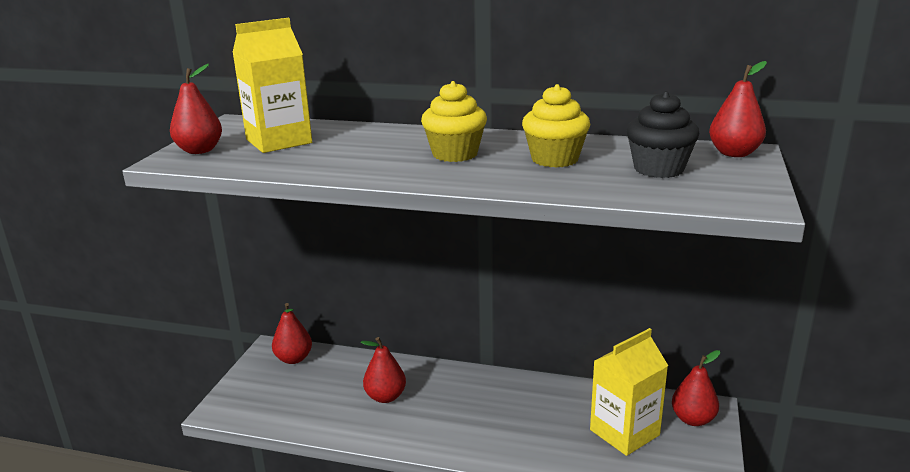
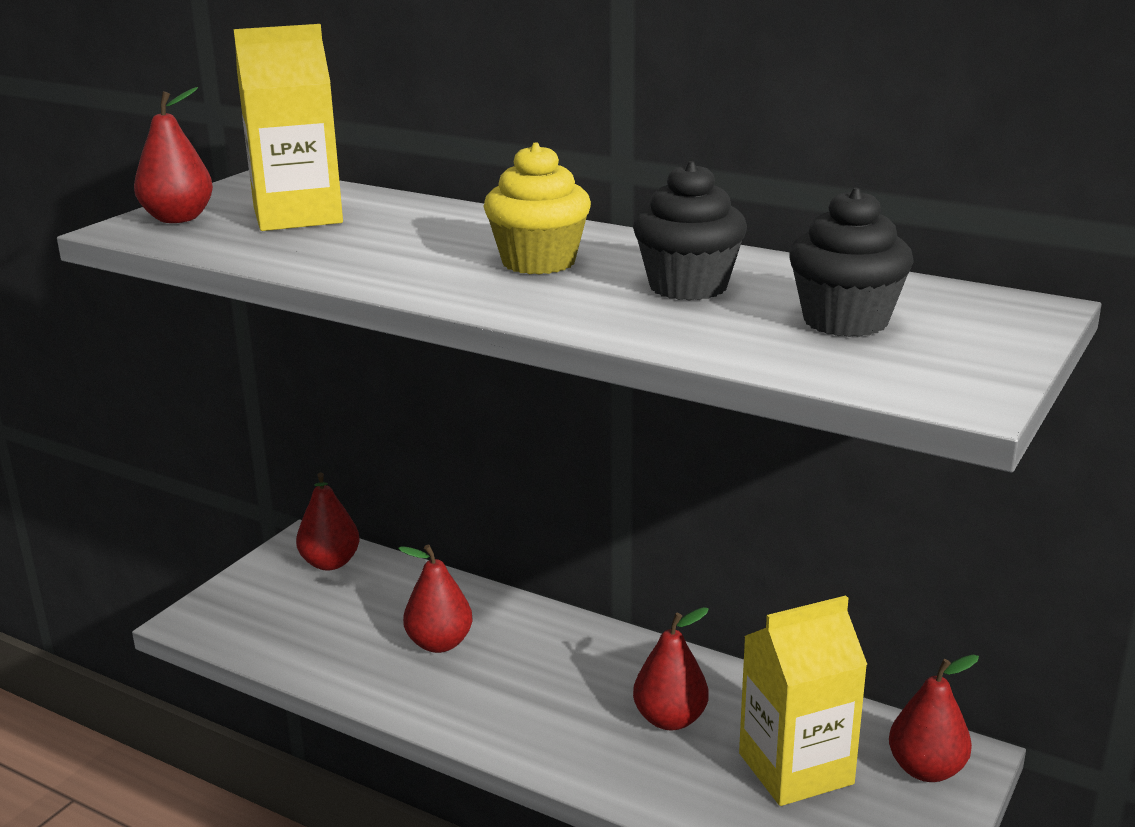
camera: 15 degrees right, 0 degrees up
yellow cupcake [522,84,591,168] -> black cupcake [633,161,747,301]
red pear [709,61,767,157] -> red pear moved to [633,607,709,730]

